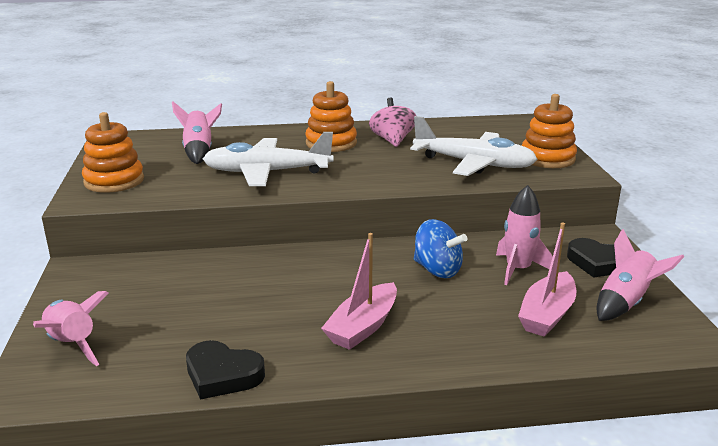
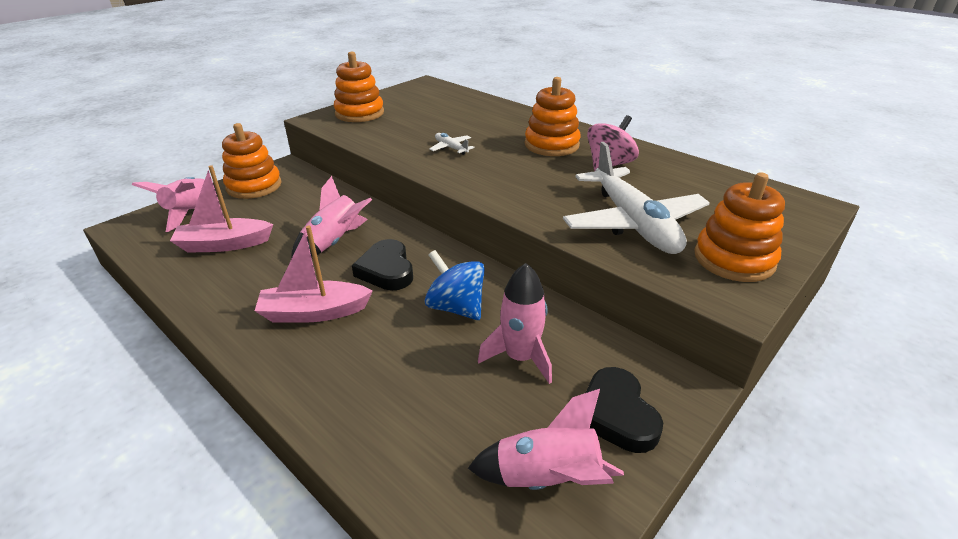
camera: 50 degrees right, 10 degrees up
pink rocket [172,101,222,164] -> pink rocket moved to [291,176,372,259]
black heart [186,340,265,400] -> black heart moved to [352,239,413,290]
white plane [203,132,334,186] -> white plane [429,133,475,155], size x0.41
blue spinning top [414,219,467,278] -> blue spinning top turned 135 degrees clockwise [425,250,485,320]
pink boat [518,223,576,337] -> pink boat moved to [170,165,273,253]
none -> orange stacking toy [222,123,282,199]

